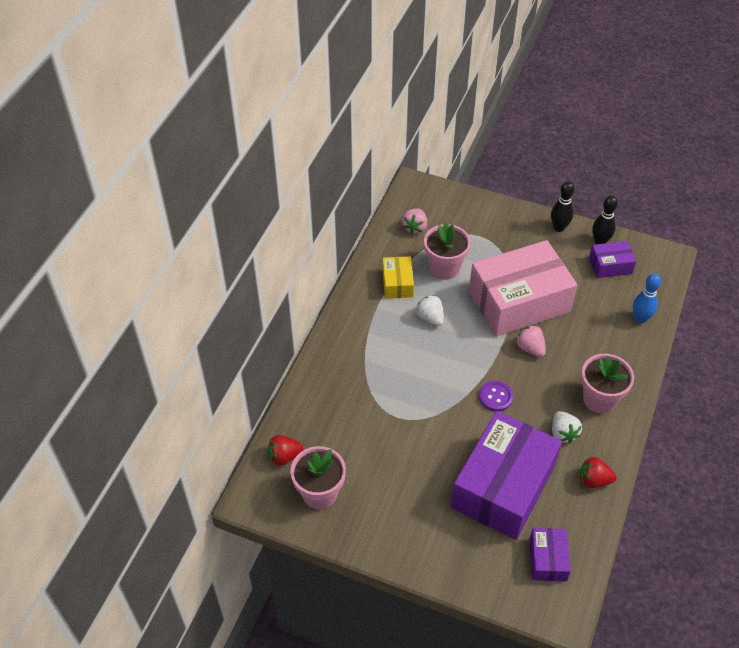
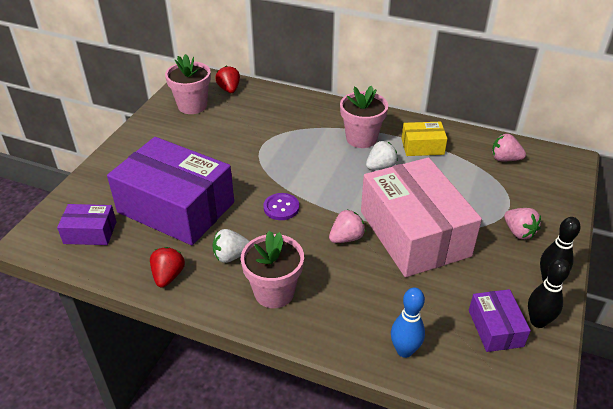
camera: 90 degrees right, 10 degrees down
pink flower pot [424,223,471,280] -> pink flower pot moved to [340,86,388,148]
none -> pink strawberry [504,208,541,239]

